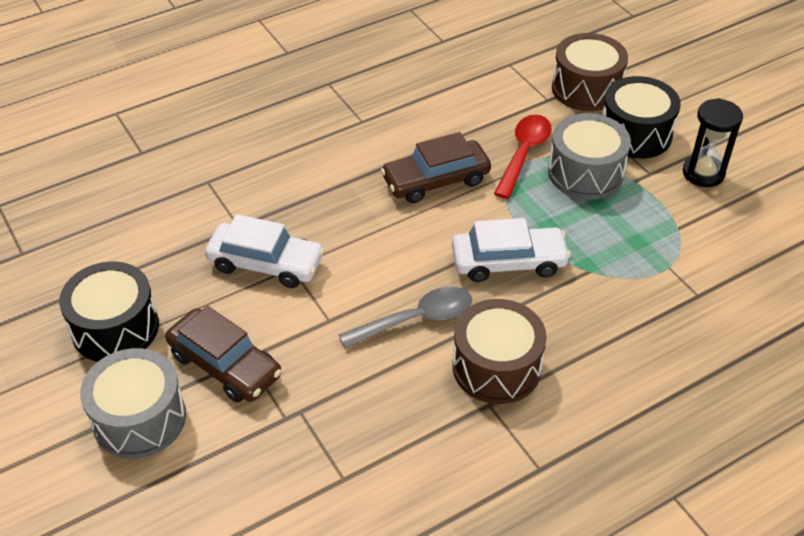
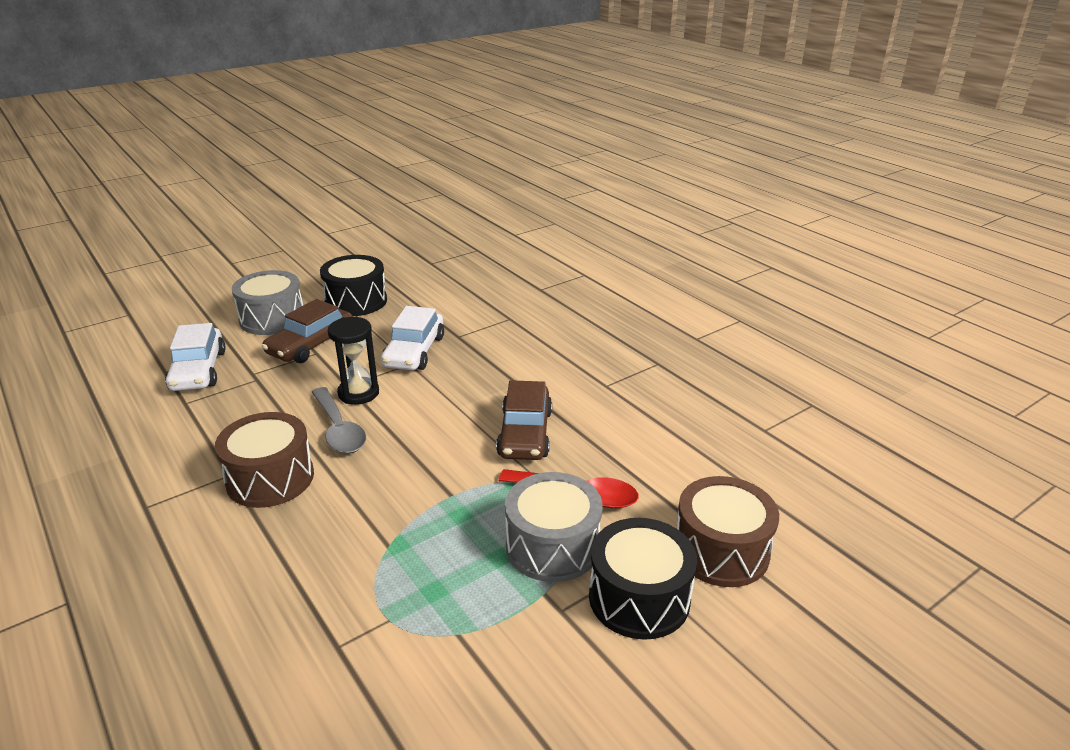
camera: 85 degrees right, 15 degrees down
brown car [381,132,491,203] -> brown car turned 150 degrees counterclockwise [496,380,552,460]
white car [452,218,571,282] -> white car moved to [165,323,226,391]
black hourglass [683,98,743,187] -> black hourglass moved to [328,317,379,405]

